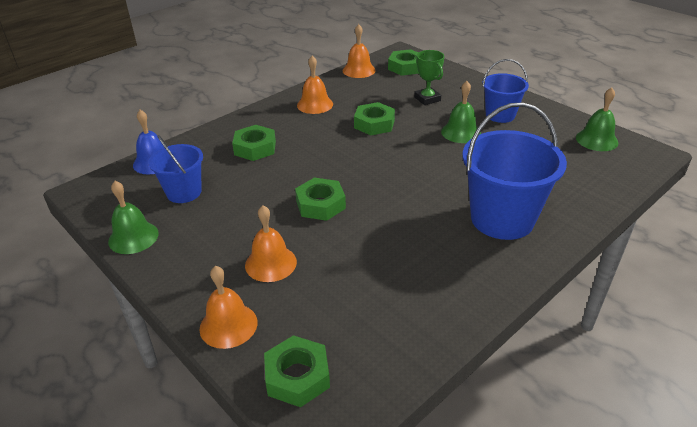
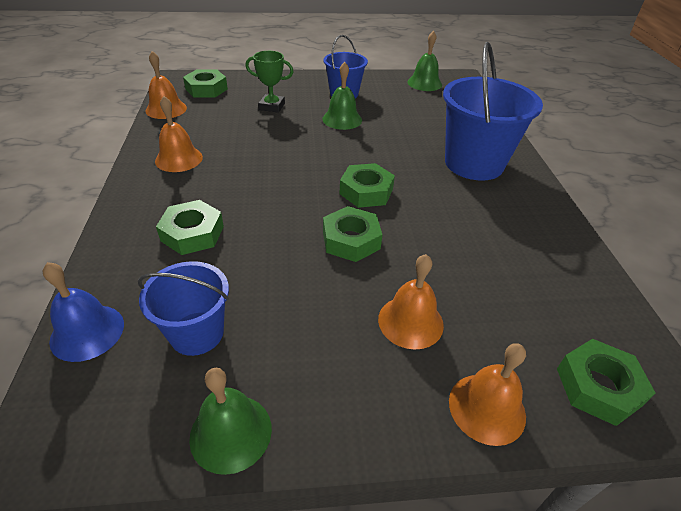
camera: 55 degrees left, 5 degrees up
green nut [354,102,395,135] -> green nut moved to [339,163,395,208]

